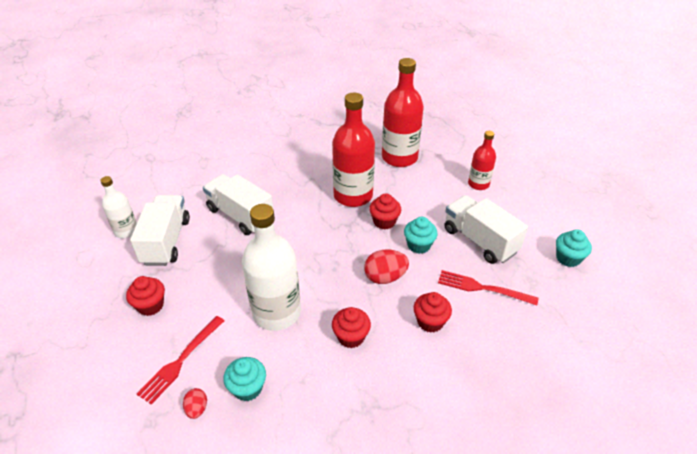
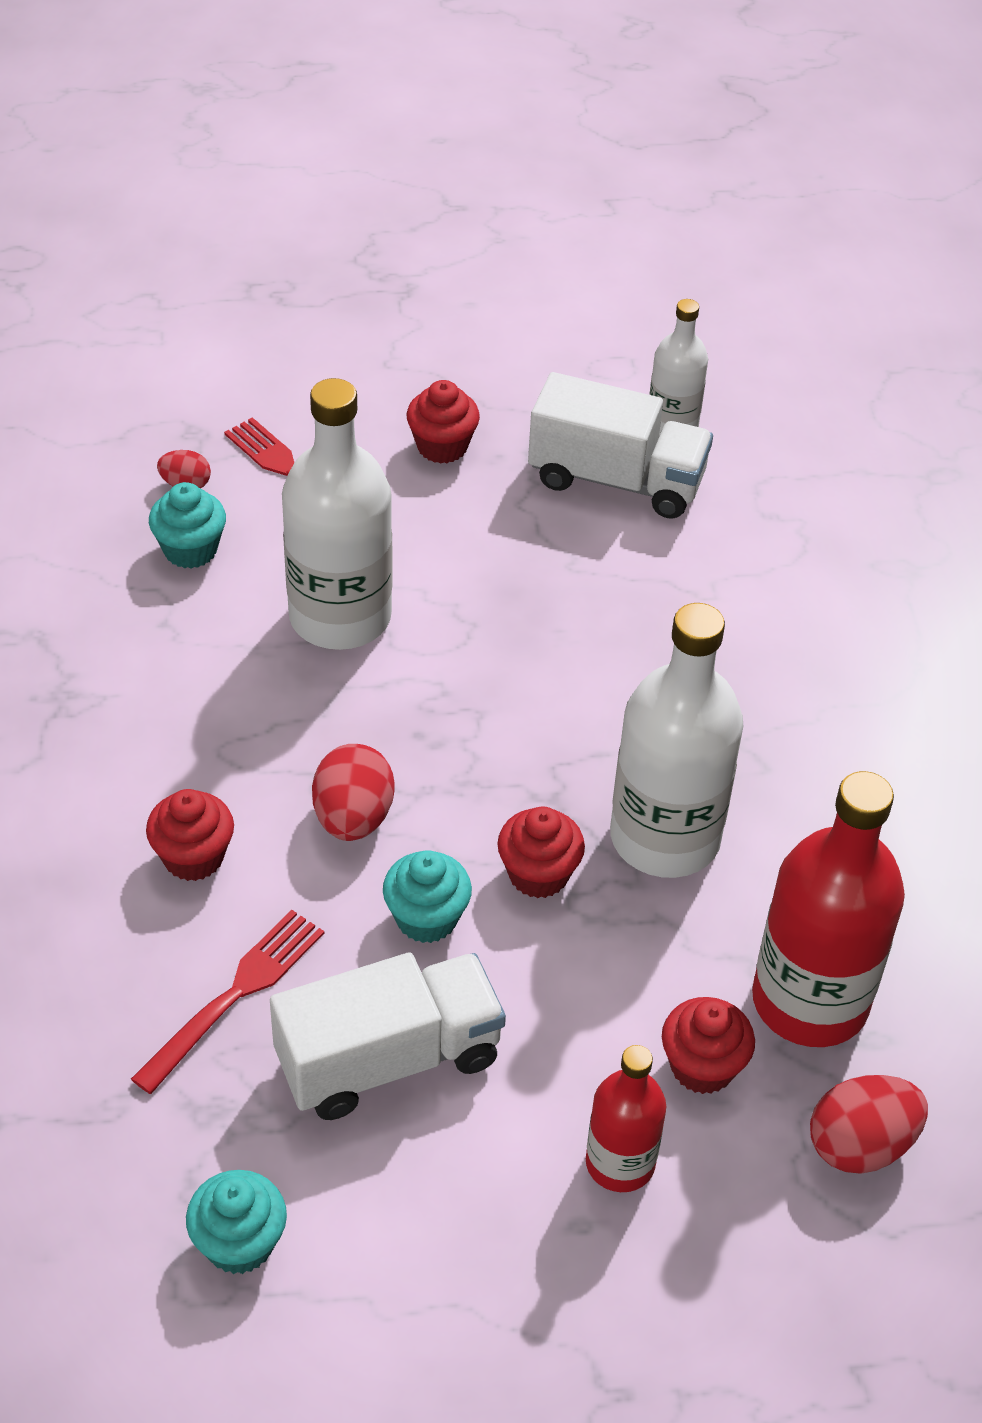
camera: 105 degrees right, 5 degrees up
white truck [203,174,274,235] -> none
red bottle [332,93,375,207] -> white bottle [610,603,743,878]
red cupcake [332,307,371,348] -> red cupcake moved to [662,997,755,1094]
none -> red egg [810,1075,928,1174]

